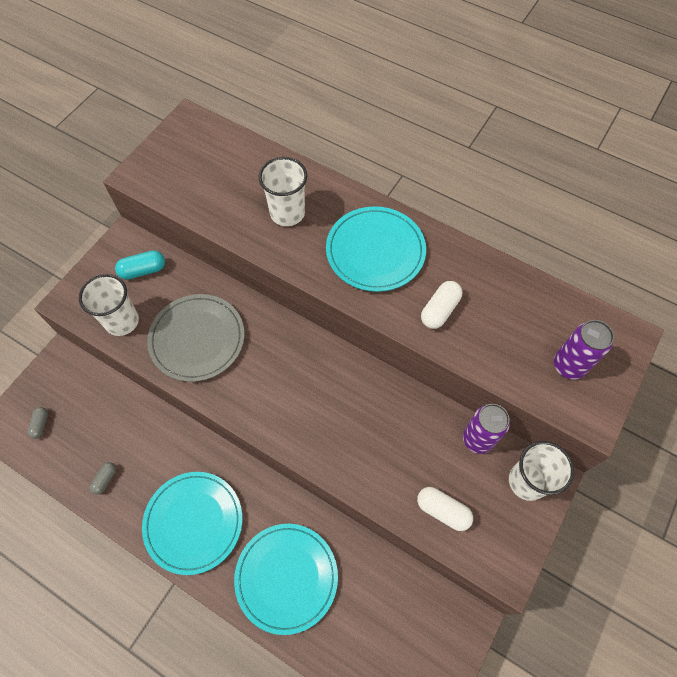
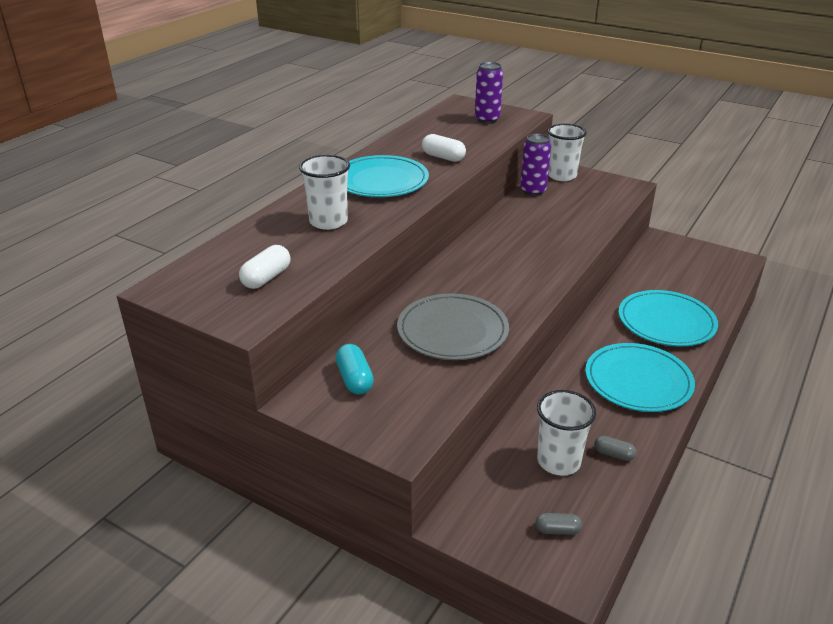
camera: 90 degrees left, 30 degrees down
white cup [79,274,139,336] -> white cup moved to [537,390,596,476]
white capsule [417,487,473,531] -> white capsule moved to [239,245,291,289]

